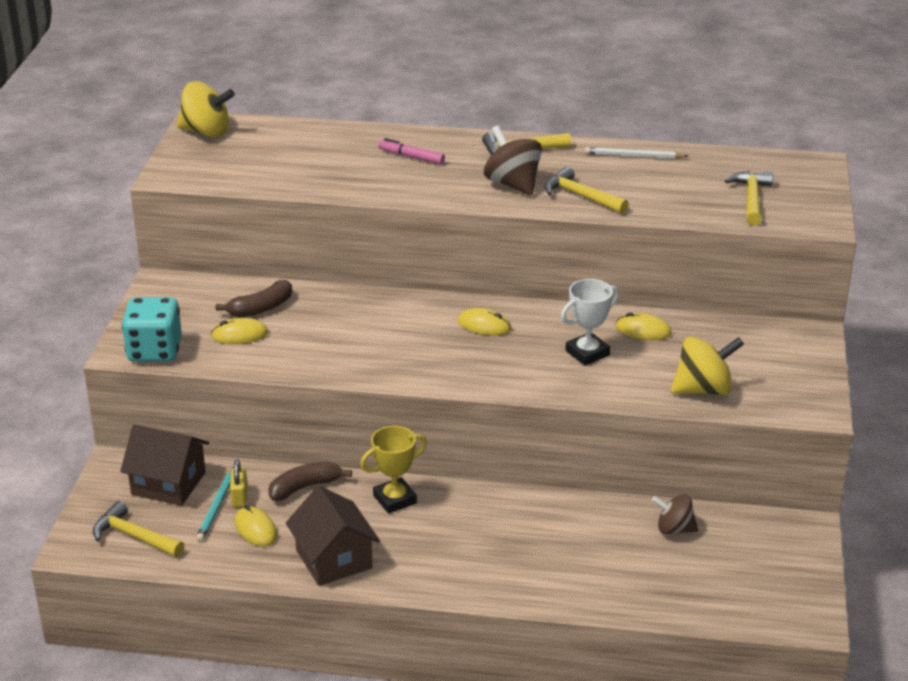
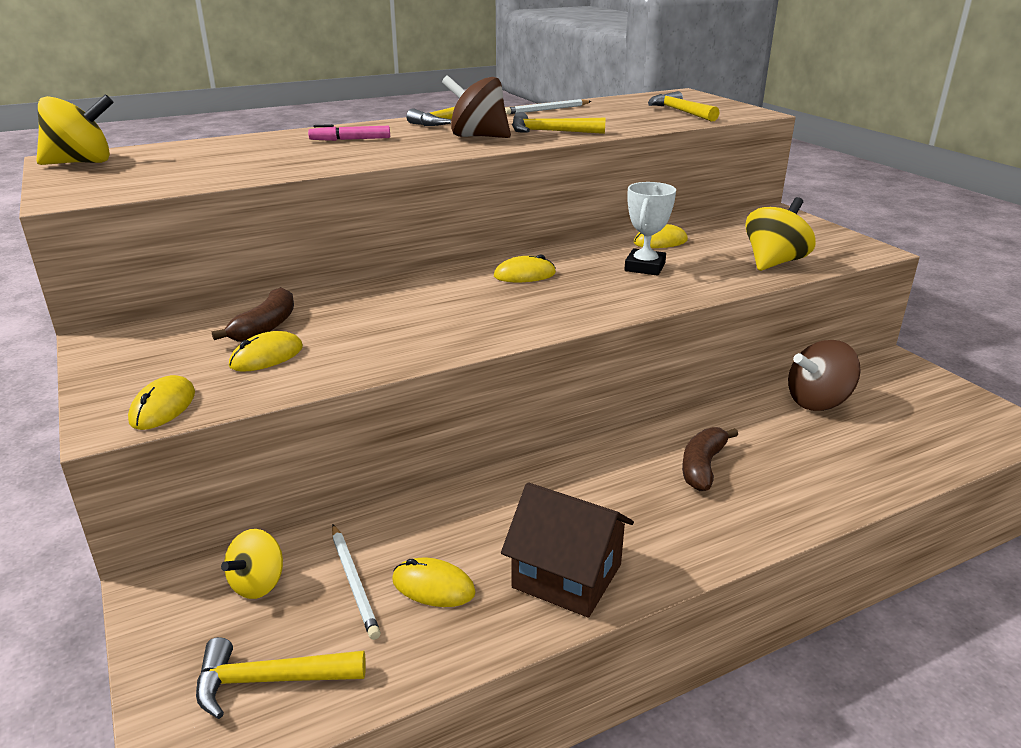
camera: 35 degrees left, 5 degrees down
brown house [120,424,209,506] -> yellow spinning top [221,529,283,599]
turquoise dice [122,297,182,362] -> yellow mouse [128,375,195,430]
turquoise pencil [196,467,234,542] -> white pencil [332,525,381,640]
yellow padlock [230,459,248,507] -> none
brown banana [268,461,352,501] -> brown banana moved to [682,427,738,491]
yellow trophy [360,426,427,514] -> none
brown spinning top [652,494,698,534] -> brown spinning top [788,340,861,411], size x1.53

